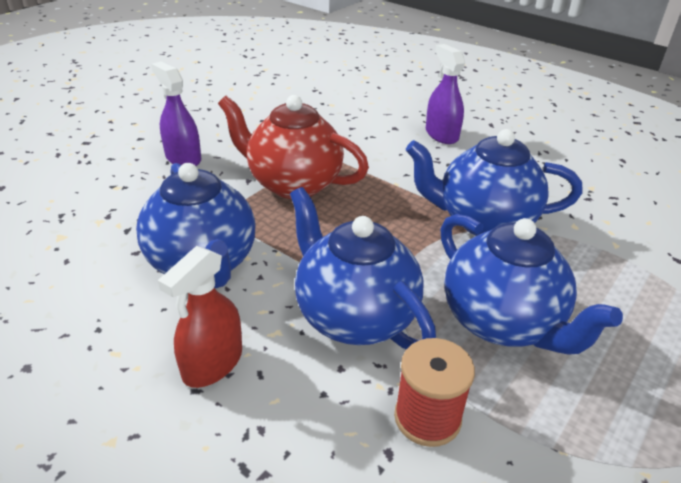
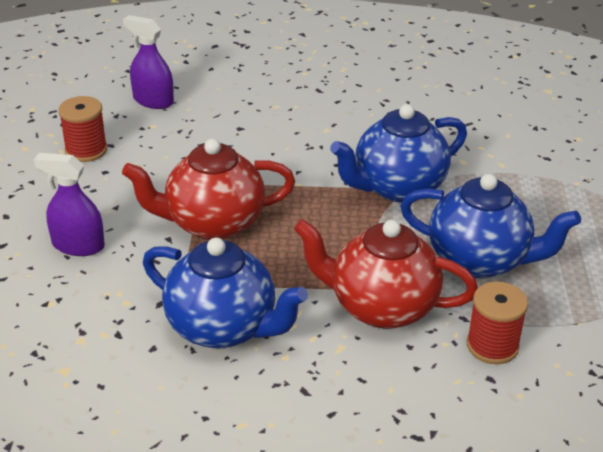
camera: 35 degrees left, 0 degrees up
red spray bottle [158,246,242,388] -> none
blue teapot [290,187,436,349] -> red teapot [294,219,478,329]
purple spray bottle [426,44,465,144] -> purple spray bottle moved to [123,15,174,109]
none -> red spool [58,96,107,162]

